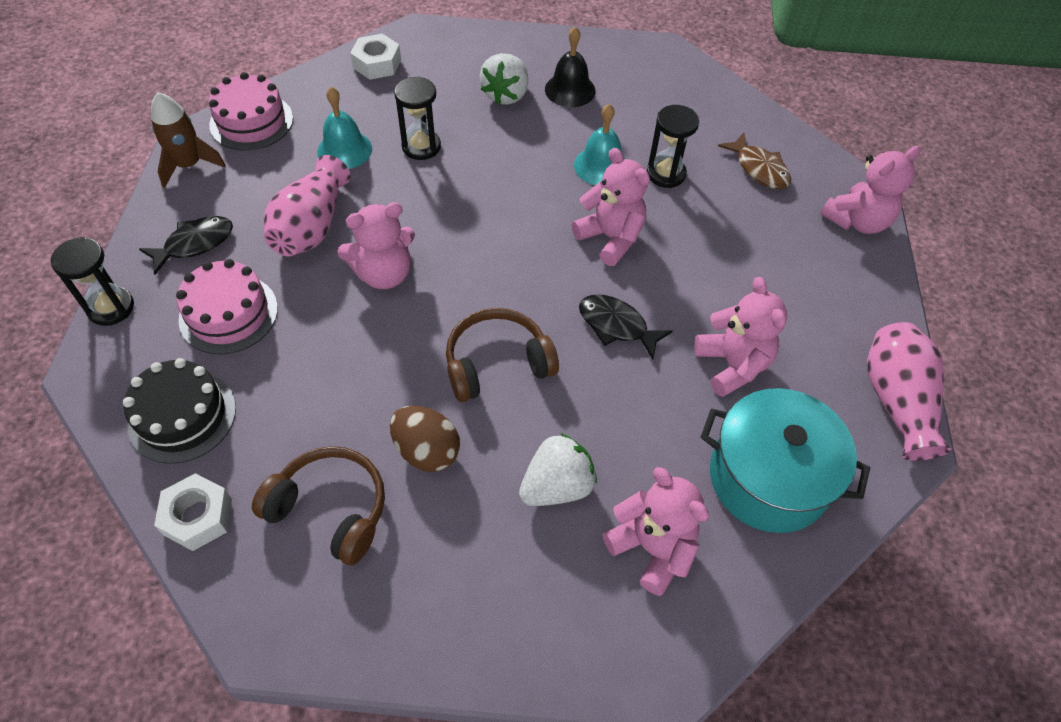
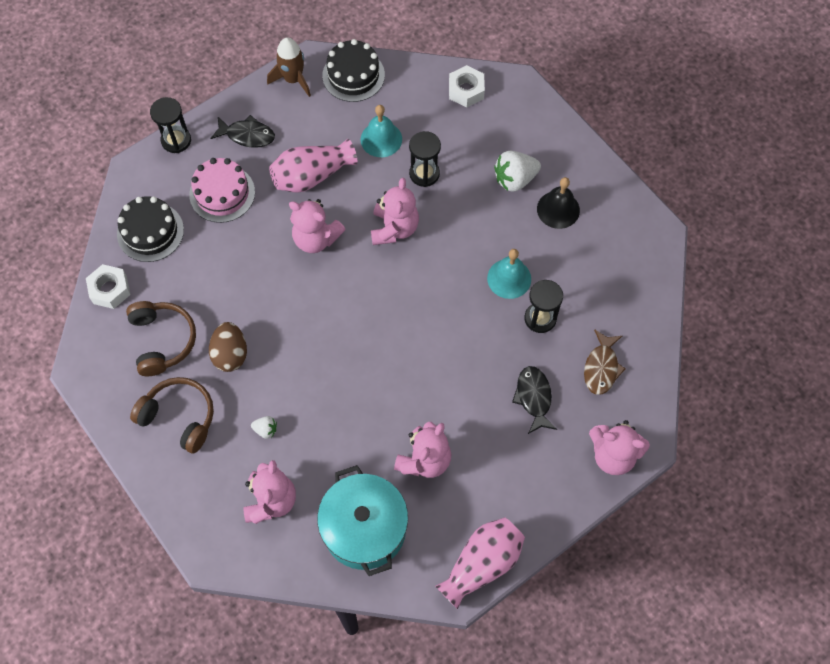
camera: 50 degrees right, 10 degrees up
pink cake [209,72,293,151] -> black cake [322,39,385,102]
brown headphones [446,308,559,402] -> brown headphones moved to [130,377,214,454]
white strawberry [519,433,597,506] -> white strawberry [251,416,277,439], size x0.51
pink teddy bear [572,148,650,266] -> pink teddy bear moved to [371,178,419,245]
black fish [579,294,673,359] -> black fish moved to [512,366,557,434]

